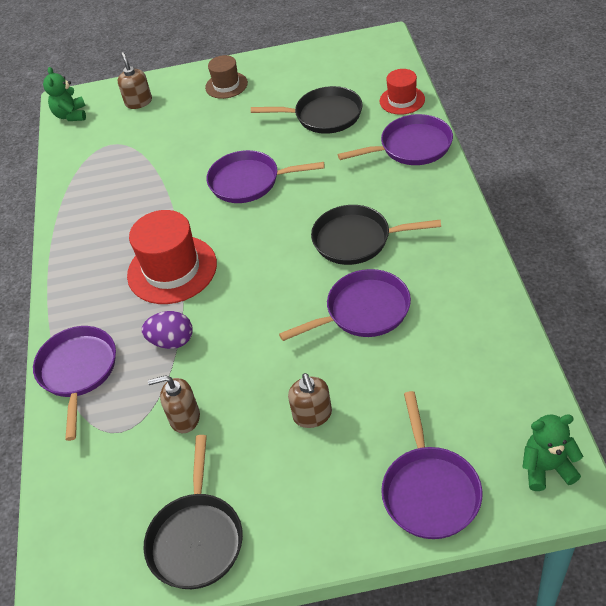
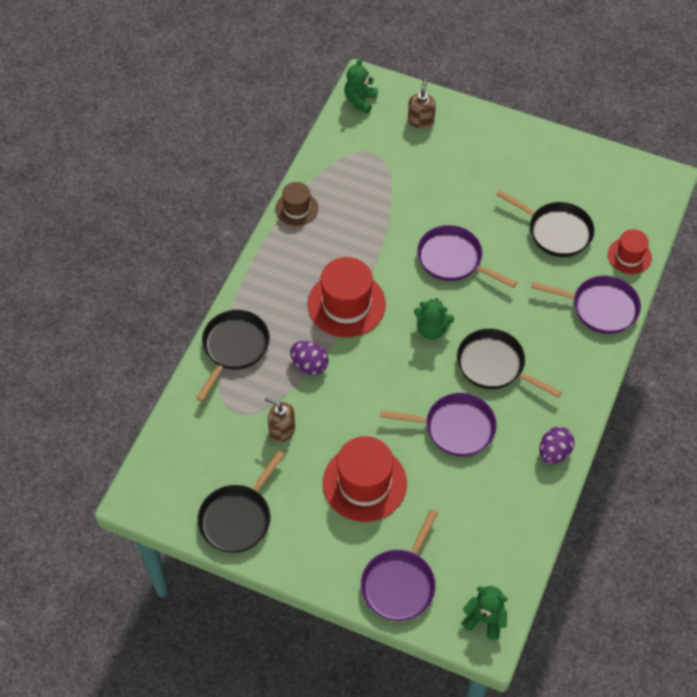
camera: 25 degrees right, 10 degrees up
purple pan [33,326,116,441] -> black pan [196,310,270,402]
brown hat [205,55,248,99] -> brown hat moved to [275,182,318,226]
brown soap dispenser [288,373,332,428] -> red hat [323,436,407,522]
none -> green teddy bear [414,298,454,340]
none -> purple egg [539,427,574,464]

